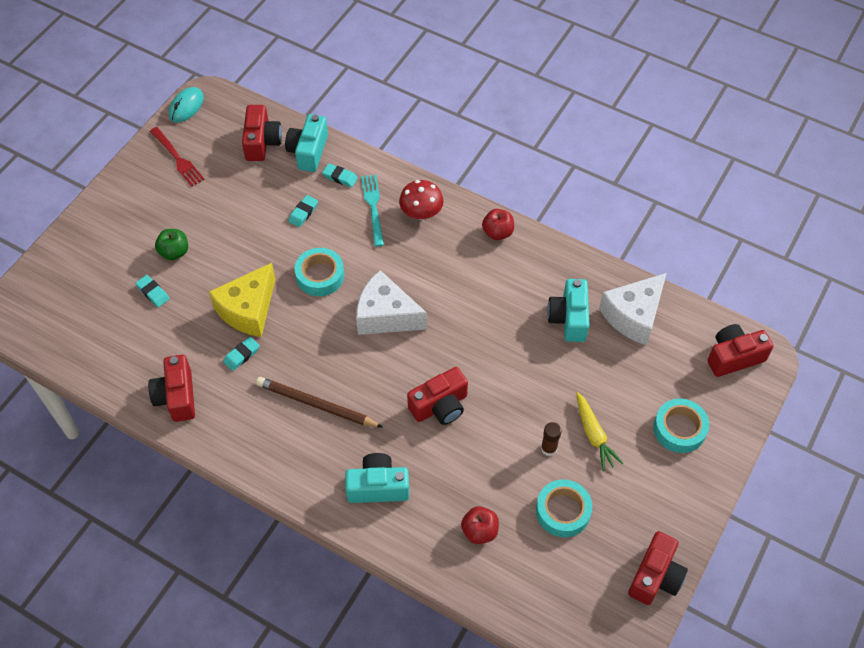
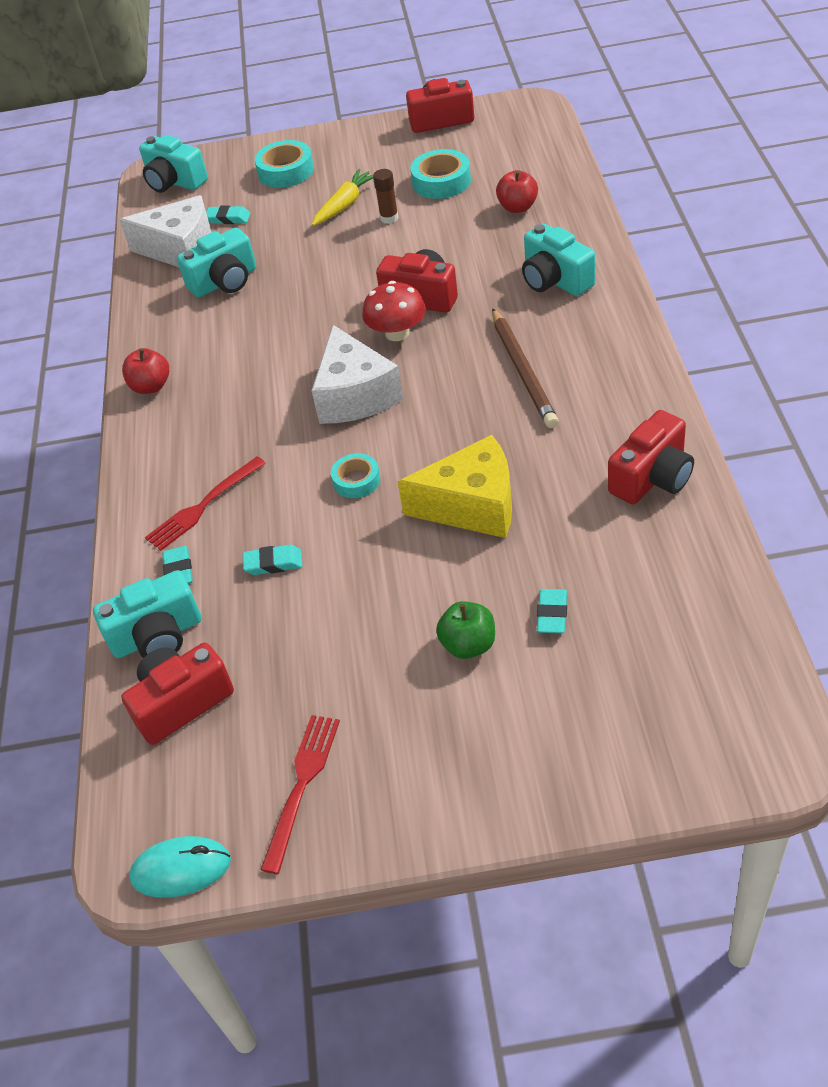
camera: 120 degrees left, 10 degrees down
turquoise eraser [223,337,260,371] -> turquoise eraser moved to [206,205,251,224]
turquoise tape [295,248,344,296] -> turquoise tape [331,453,380,498], size x0.63
turquoise fork [361,175,384,247] -> red fork [145,457,266,551]
red mushroom [399,180,444,220] -> red mushroom moved to [362,281,426,341]
red camera [707,324,774,377] -> turquoise camera [139,135,208,193]

